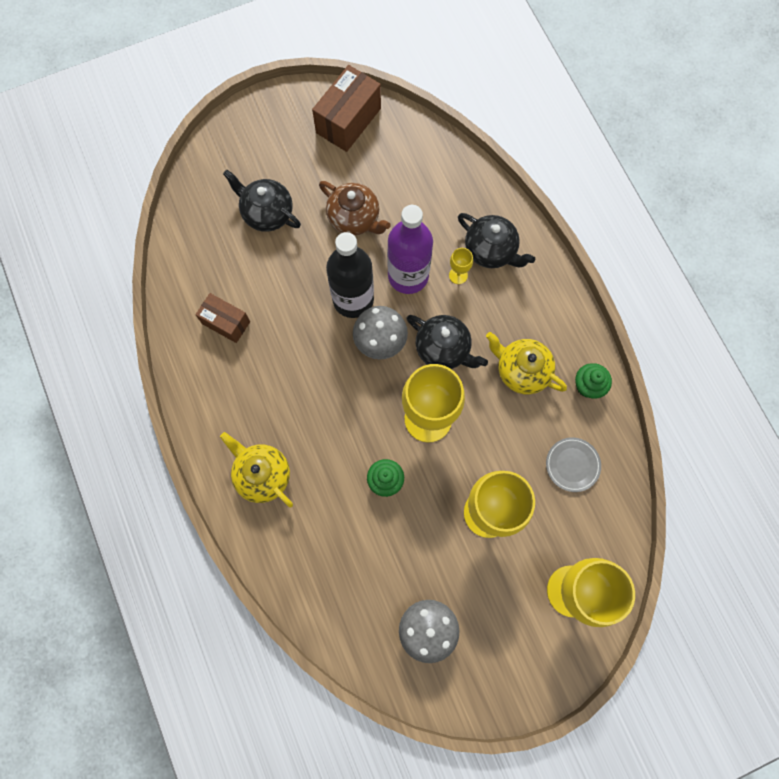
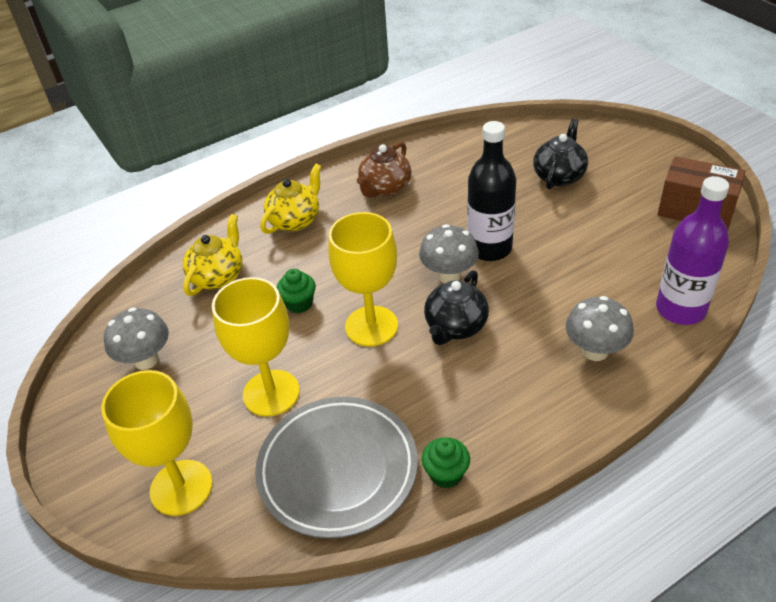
camera: 85 degrees right, 30 degrees down
brown box [195,293,250,343] -> none
brown teapot [319,181,391,235] -> brown teapot moved to [357,142,411,197]
purple bottle [387,205,433,294] -> purple bottle moved to [656,176,729,325]
yellow goblet [449,248,473,284] -> none
black teapot [458,213,535,268] -> grey mushroom [566,296,634,361]
yellow teapot [486,332,567,395] -> yellow teapot moved to [183,214,243,296]
grey plate [546,437,601,492] -> grey plate [255,397,418,538], size x2.28

